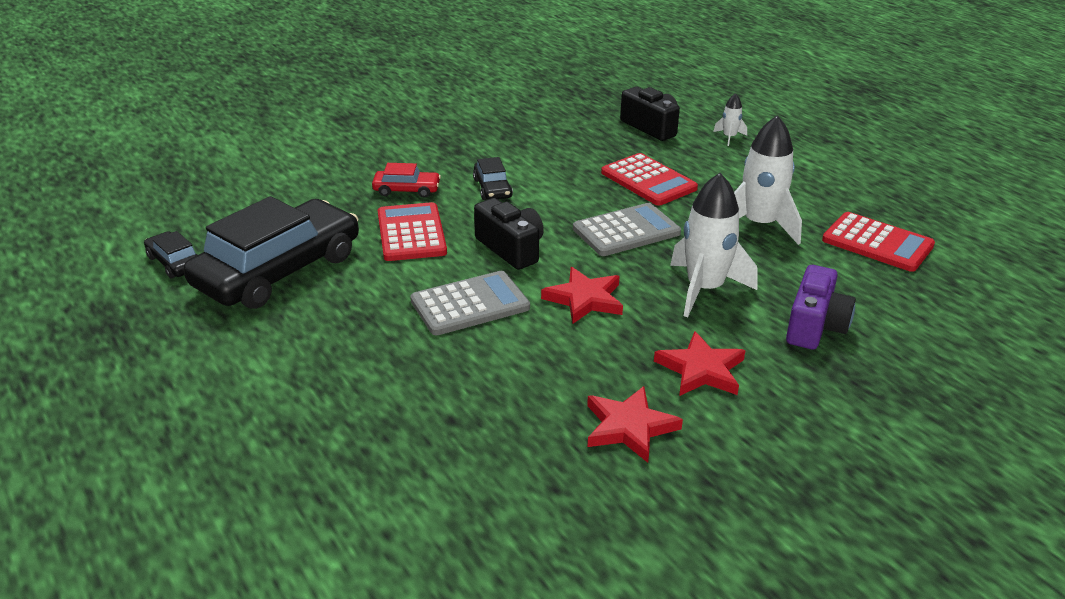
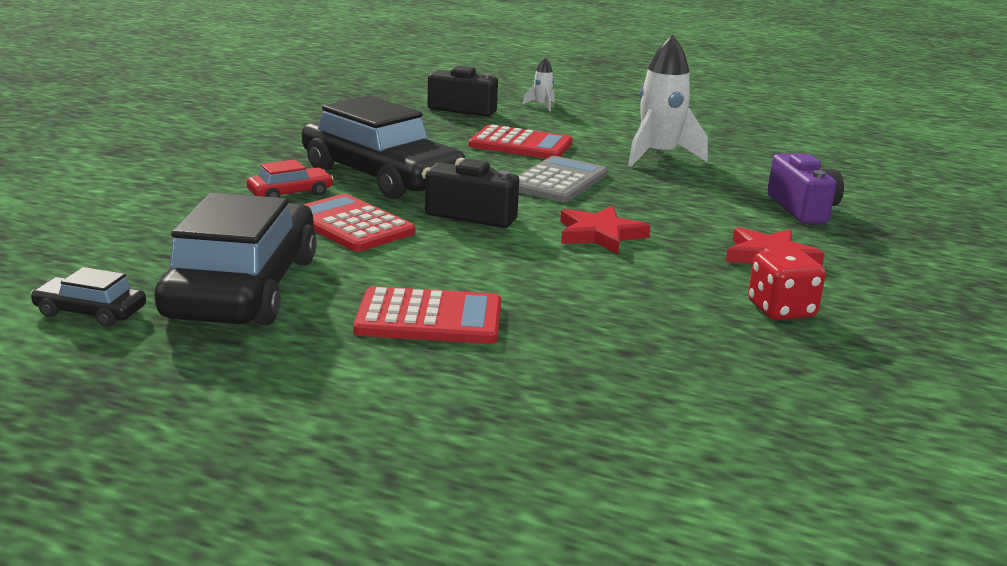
camera: 35 degrees left, 10 degrees down
grey calculator [410,271,530,336] -> none
black car [473,157,513,200] -> black car [302,95,465,199], size x2.30
red star [587,386,683,463] -> red dice [748,249,826,320]
white rocket [670,173,758,317] -> none
red calculator [822,212,935,272] -> red calculator moved to [353,286,501,344]

